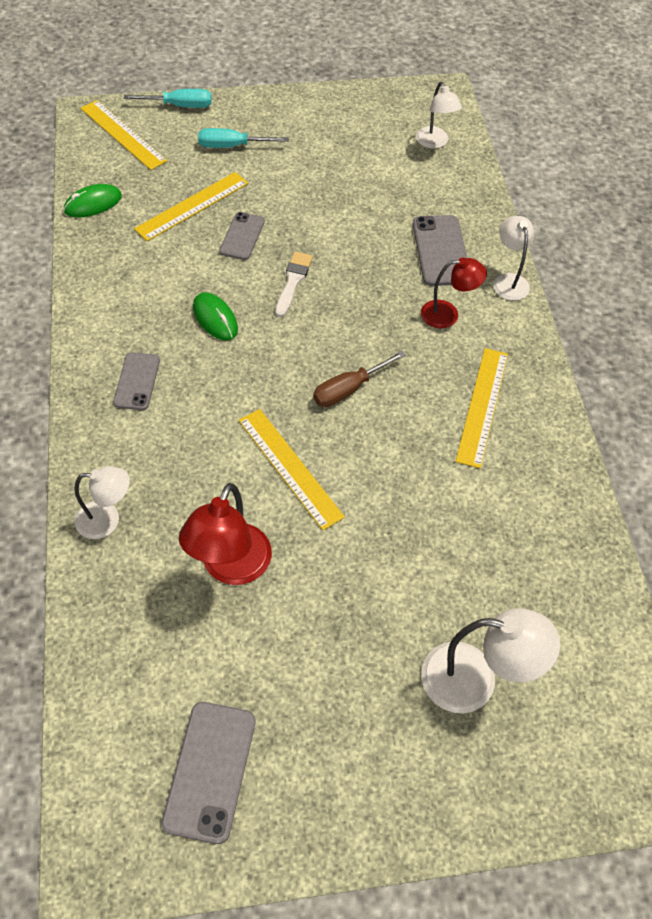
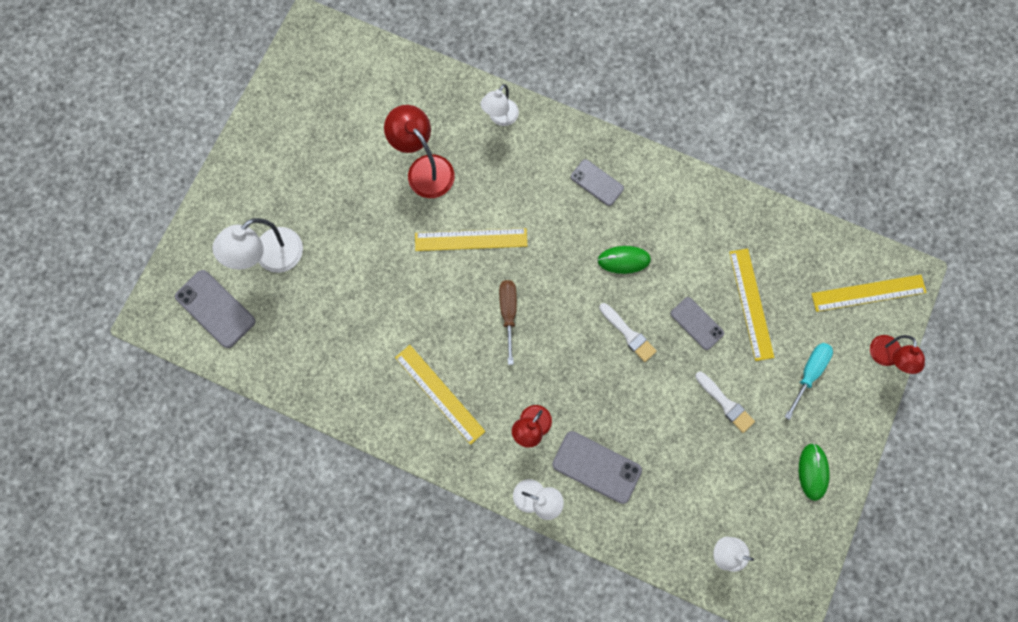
camera: 125 degrees right, 20 degrees up
green mouse [64,184,122,218] -> green mouse moved to [799,443,830,501]
turquoise screwdriver [124,89,212,108] -> red lamp [870,335,925,374]
grey phone [161,702,255,844] -> grey phone moved to [175,270,256,348]
none -> white brush [695,372,755,433]

